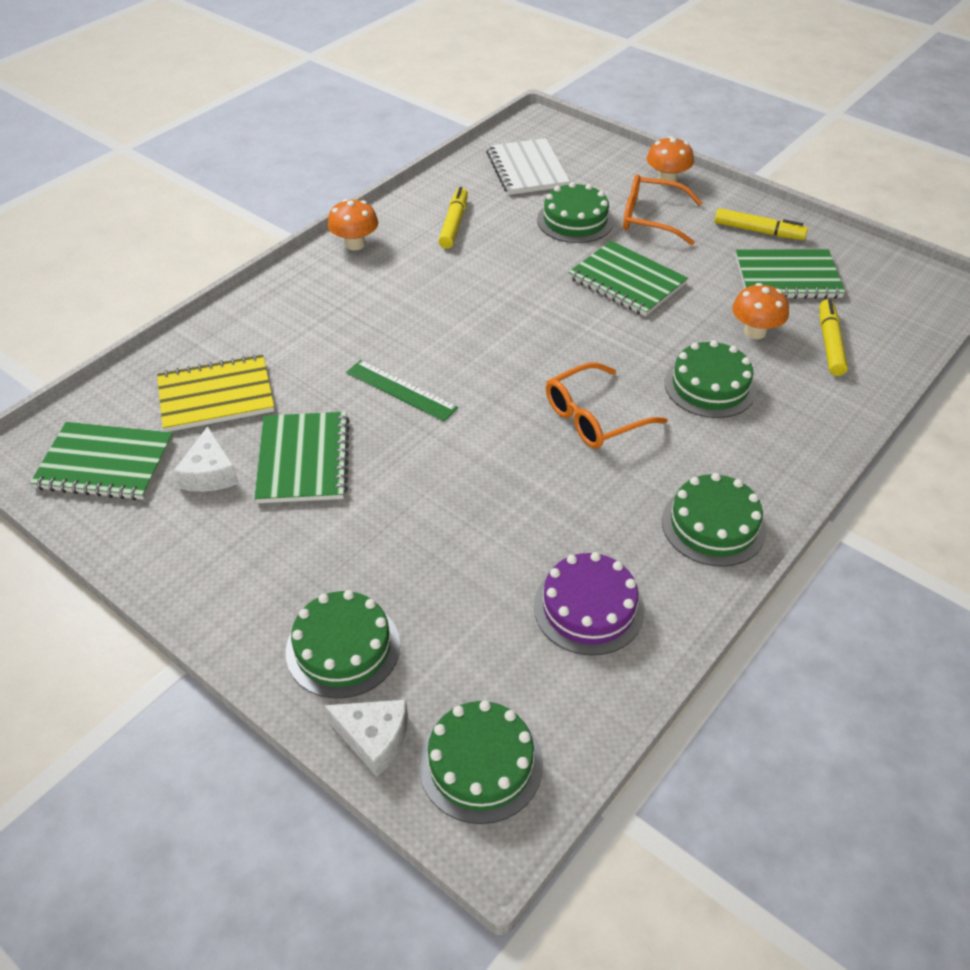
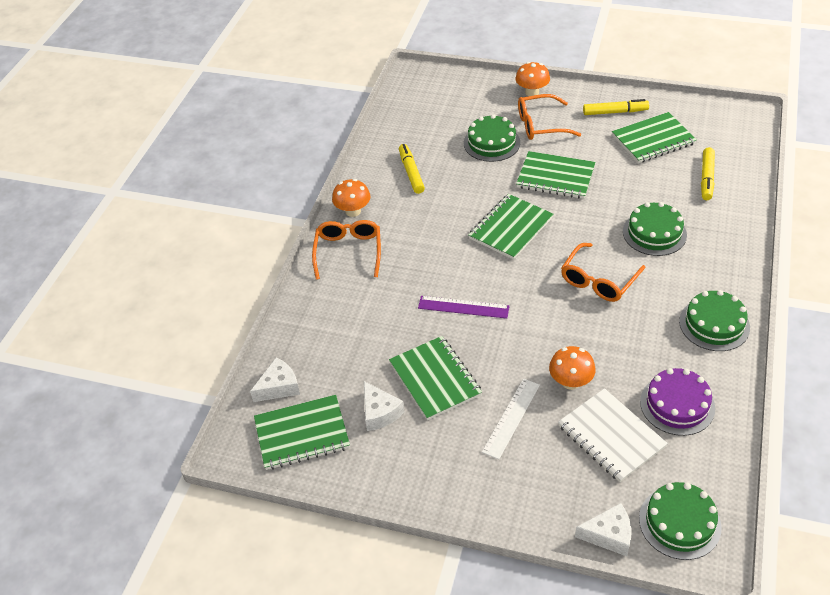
camera: 20 degrees left, 0 degrees up
yellow notebook [157,354,274,432] -> none
green cake [286,590,400,699] -> none
green ruler [346,360,458,422] -> purple ruler [418,296,510,319]
white notebook [486,138,570,195] -> white notebook moved to [558,388,668,482]
orange mushroom [732,283,789,339] -> orange mushroom moved to [549,346,596,390]
yellow marker [819,299,848,376] -> yellow marker turned 150 degrees counterclockwise [701,147,715,200]
none -> white cheese [250,357,300,402]
none -> orange glasses [312,220,381,280]
none -> green notebook [468,194,553,260]
none -> white ruler [482,378,540,459]

